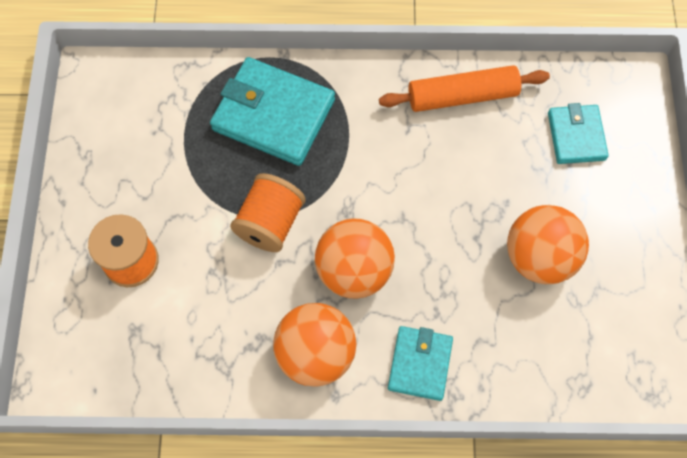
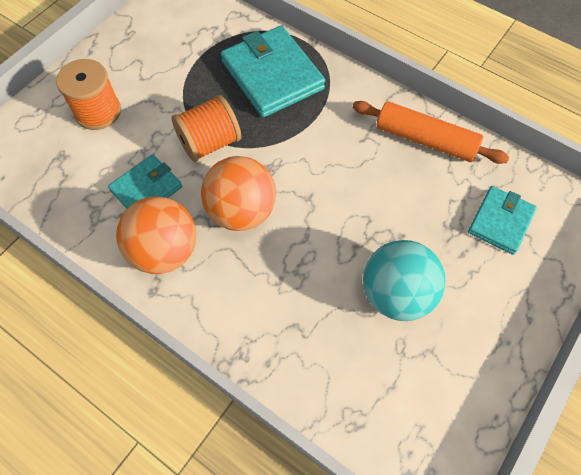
camera: 35 degrees right, 5 degrees down
turquoise wallet [388,326,453,401] -> turquoise wallet moved to [108,154,182,209]
orange ball [507,205,589,284] -> turquoise ball [363,240,446,321]

